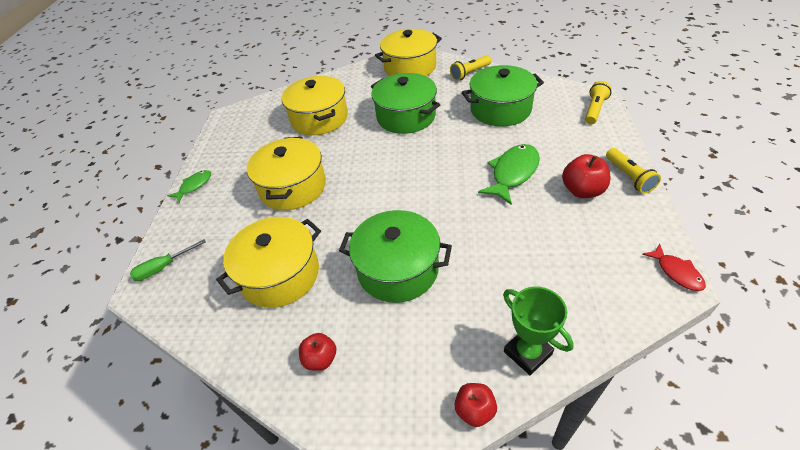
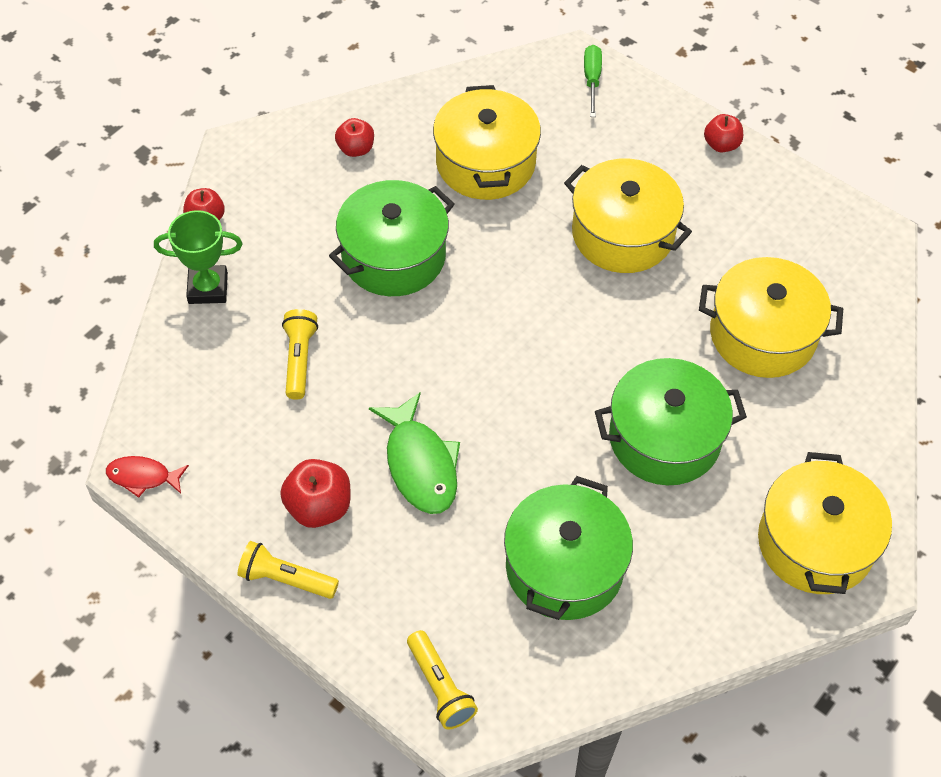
camera: 120 degrees right, 10 degrees up
green fish [167,170,211,203] -> red apple [704,114,743,153]
yellow flashlight [450,55,491,81] -> yellow flashlight moved to [282,309,318,400]

